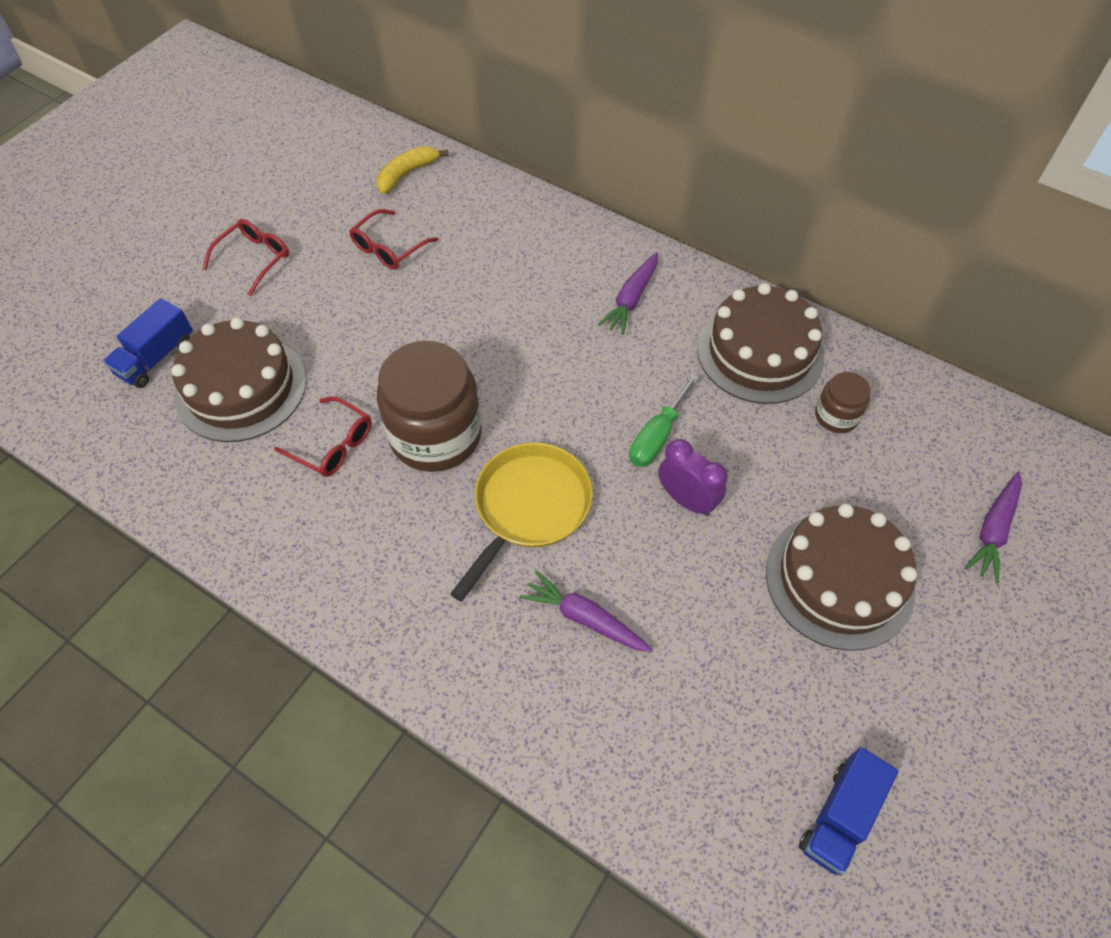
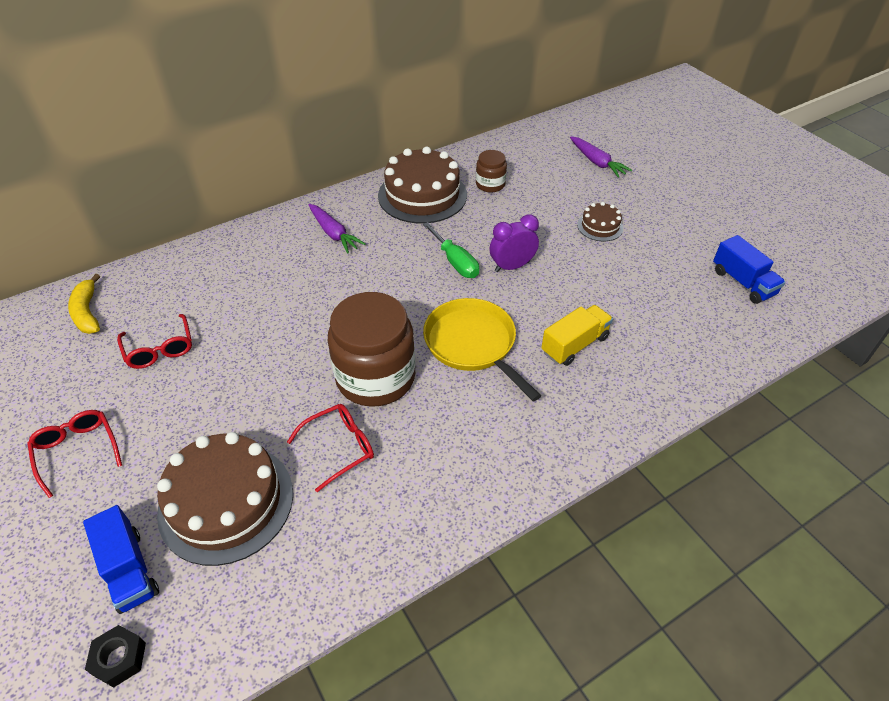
camera: 65 degrees left, 10 degrees down
purple carrot [520,570,653,652] -> yellow truck [541,305,613,366]
brown cake [766,504,917,651] -> brown cake [577,202,623,241], size x0.49
none -> black nut [85,625,146,688]

